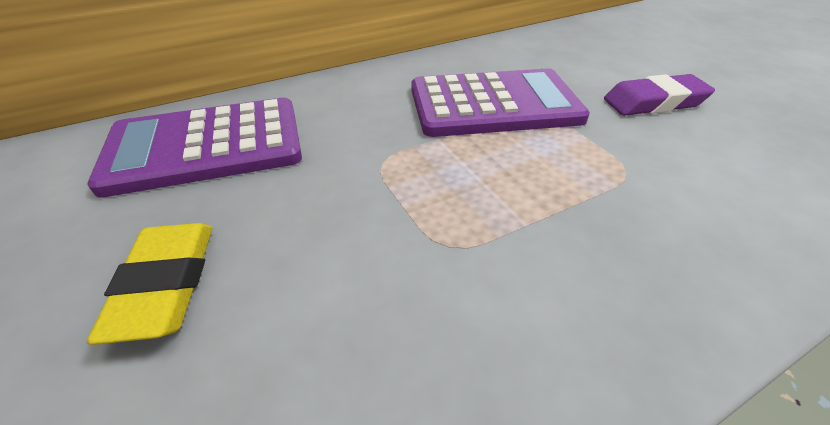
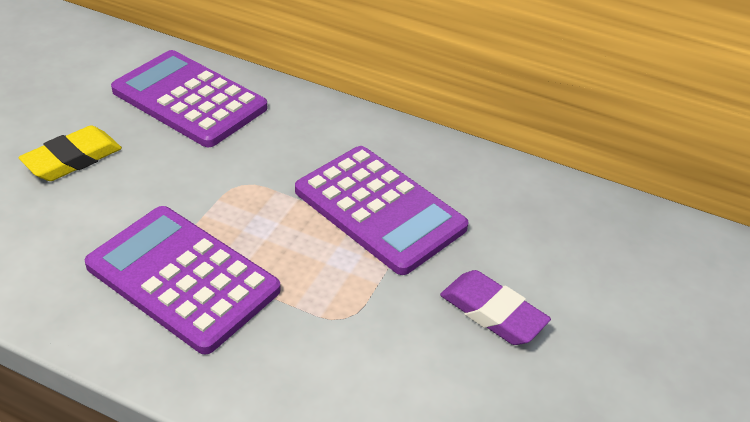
camera: 50 degrees right, 0 degrees up
none -> purple calculator [84,206,280,354]

